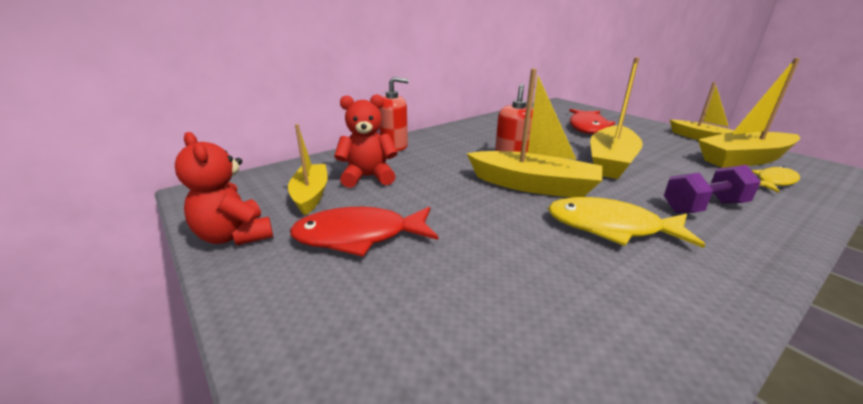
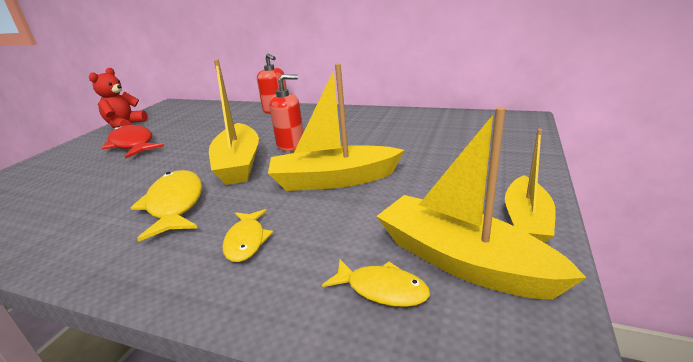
camera: 60 degrees right, 0 degrees up
yellow boat [288,124,328,215] -> none
red teddy bear [334,94,398,188] -> none
red fish [569,109,615,134] -> none
purple dumbbell [664,165,761,213] -> yellow fish [222,209,273,262]

